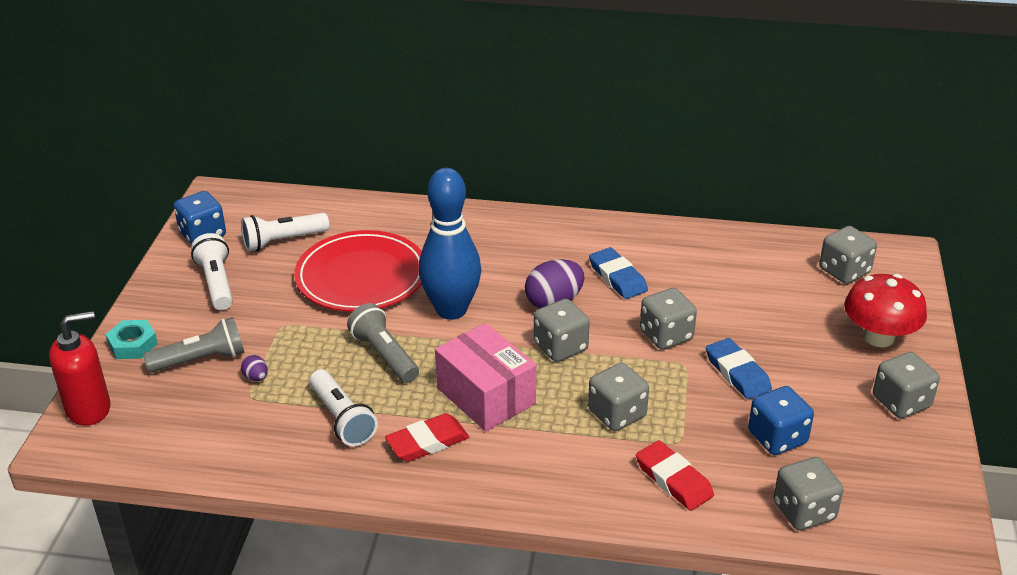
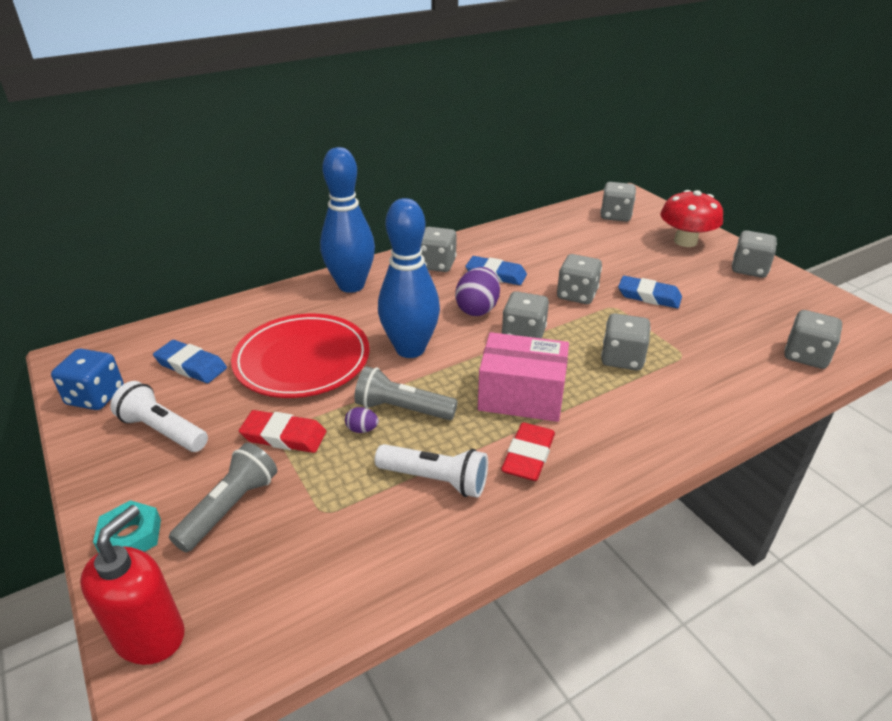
camera: 40 degrees left, 0 degrees up
white flashlight [241,213,329,251] -> blue eraser [153,340,227,383]
purple egg [241,355,268,381] -> purple egg moved to [345,407,379,433]
red eraser [636,440,714,511] -> red eraser moved to [239,410,326,453]
blue dice [748,386,814,455] -> none
none -> blue bowling pin [320,147,375,293]
none -> grey dice [421,227,457,272]

